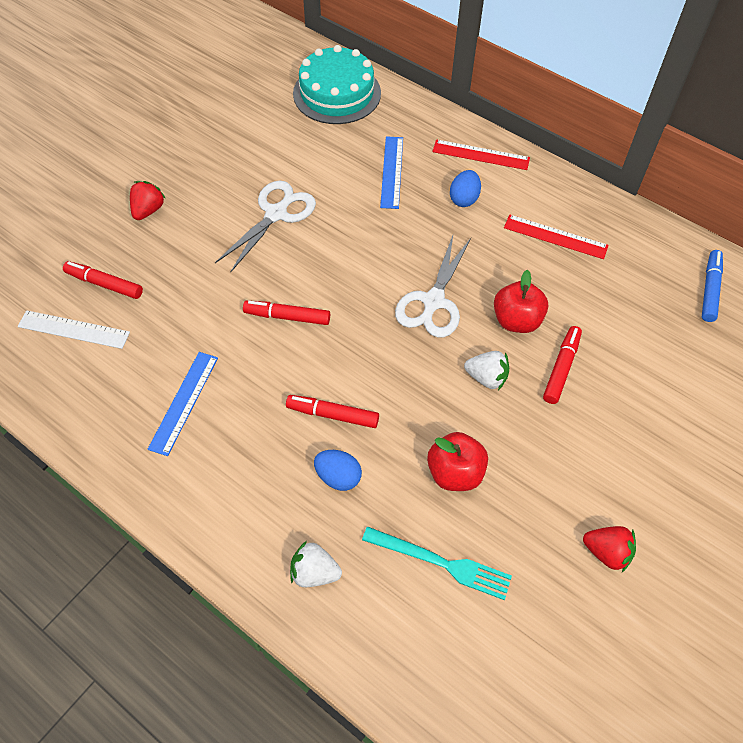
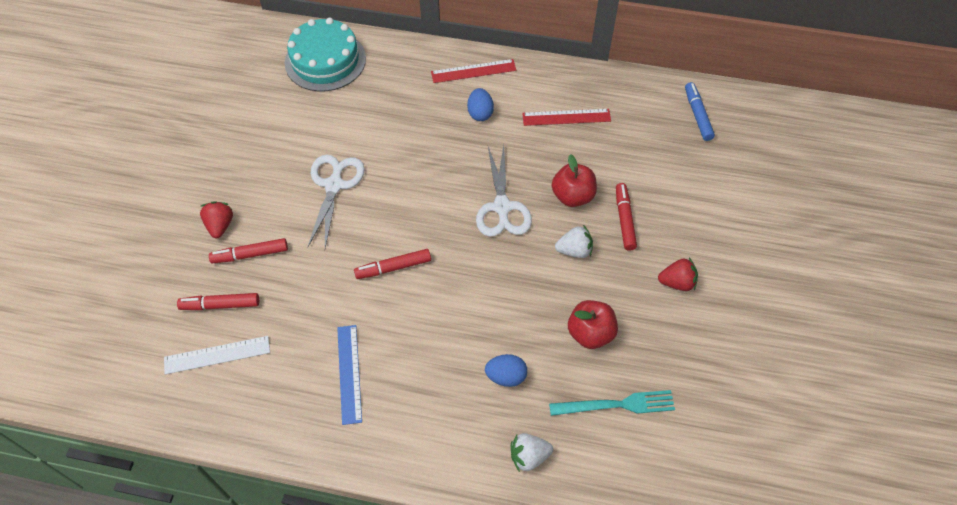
camera: 25 degrees left, 0 degrees up
red marker [286,395,379,428] -> red marker moved to [209,238,288,264]
blue ruler [380,136,403,209] -> none
red strawberry [583,526,636,572] -> red strawberry moved to [658,258,698,291]

